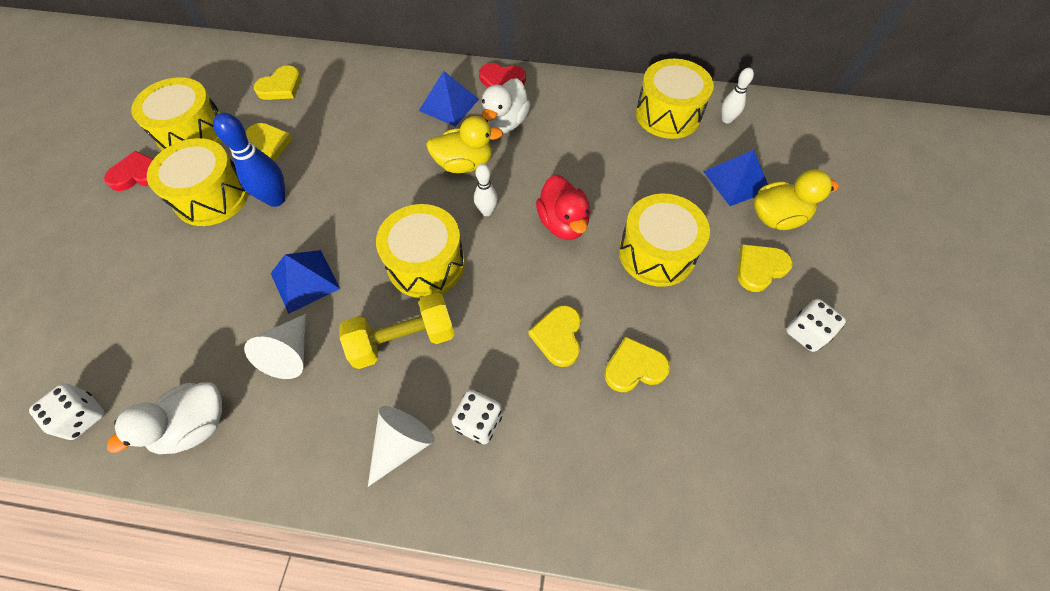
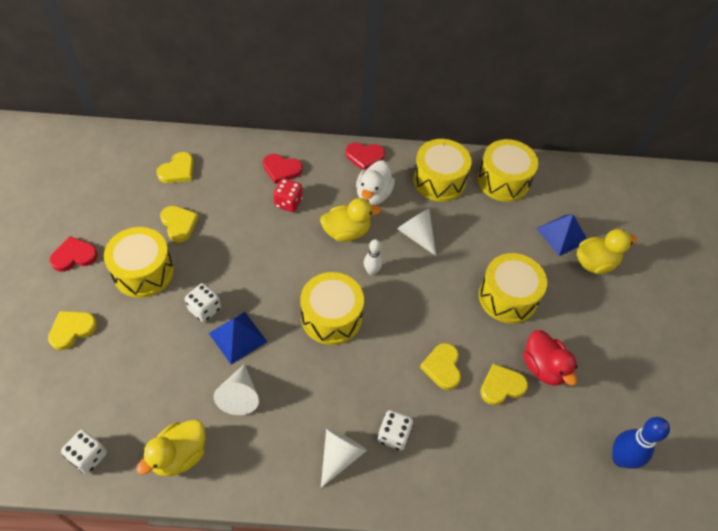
camera: 10 degrees left, 5 degrees down
white duck [107,382,222,454] -> yellow duck [136,420,205,477]
yellow drum [131,77,222,151] -> yellow drum moved to [413,139,472,202]
blue bowling pin [213,113,285,207] -> blue bowling pin moved to [612,417,670,469]
yellow dumbbell [340,293,455,369] -> none
blue pyramid [419,71,479,127] -> none
red duck [536,175,590,240] -> red duck moved to [523,330,578,386]
white bowling pin [722,68,754,124] -> none
yellow heart [737,244,793,292] -> yellow heart moved to [48,311,97,350]
white dice [786,299,846,352] -> white dice moved to [185,283,221,322]
none -> red heart [263,154,303,184]
none -> red dice [273,178,303,212]
none -> white cone [397,209,436,256]

